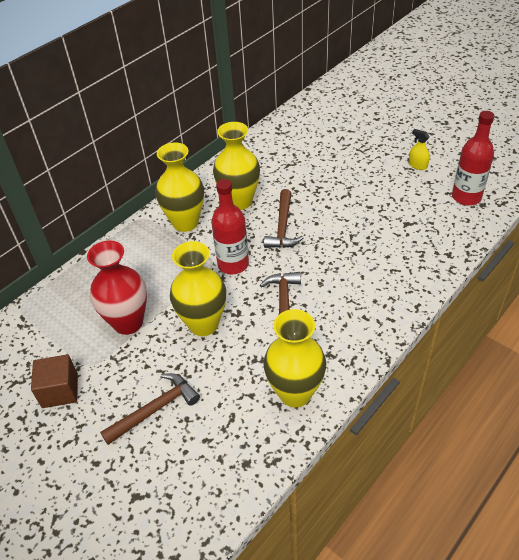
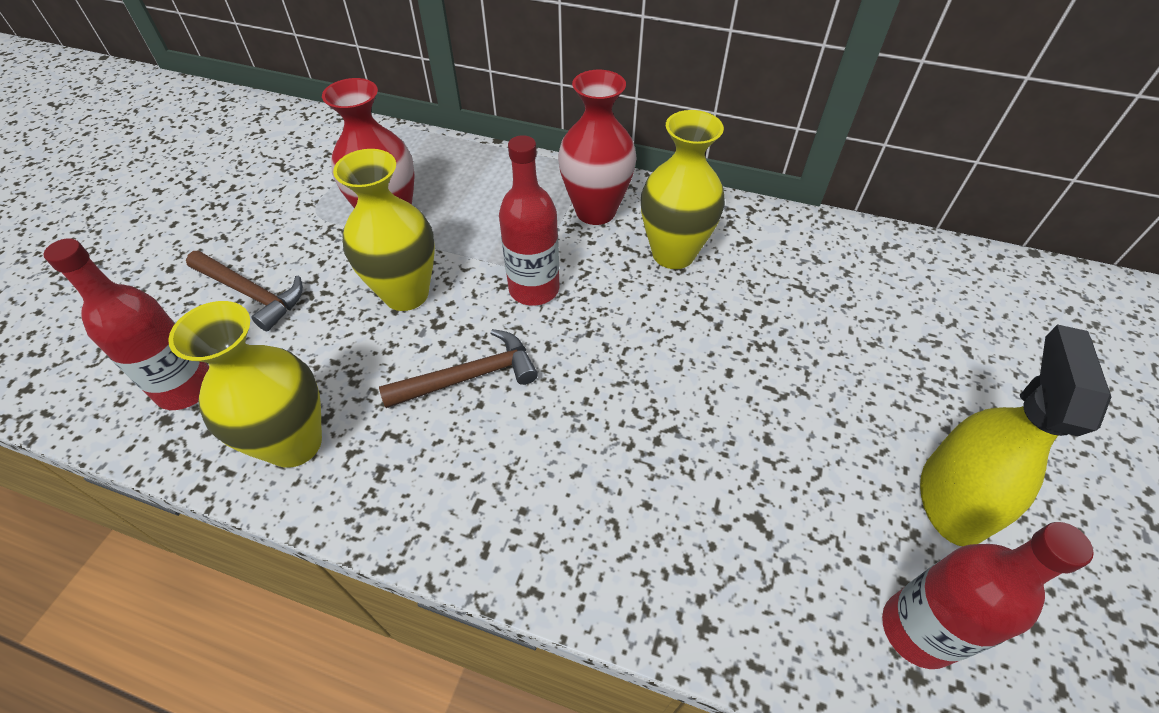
camera: 65 degrees right, 5 degrees up
brown cube [31,354,78,408] -> none
yellow vase [155,142,204,232] -> red vase [558,70,637,225]
brown hammer [264,189,304,248] -> none
yellow spray bottle [409,129,430,170] -> yellow spray bottle [920,324,1111,546], size x2.26
none -> red bottle [44,238,209,410]

